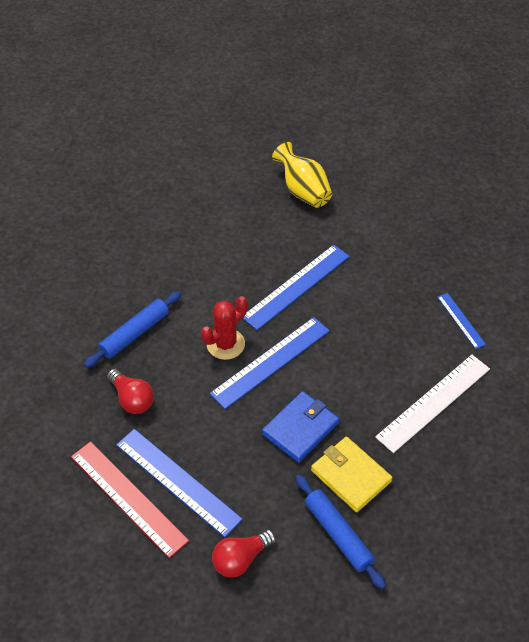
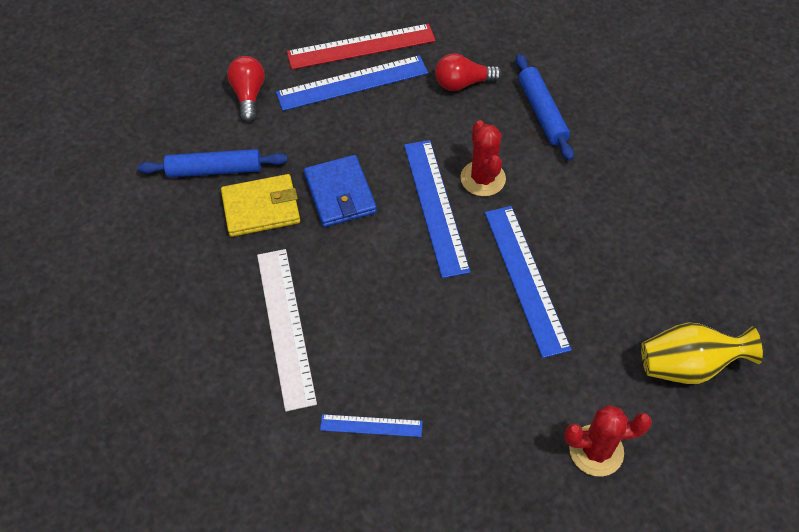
camera: 120 degrees right, 5 degrees up
none -> red cactus [564,405,652,476]

